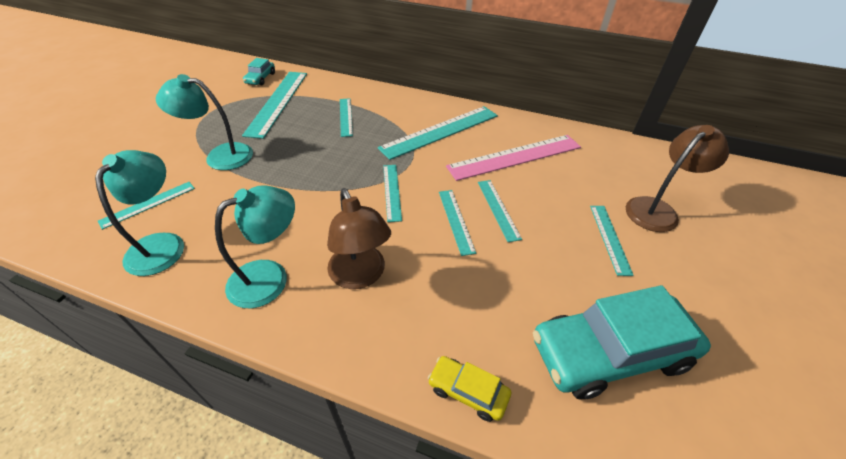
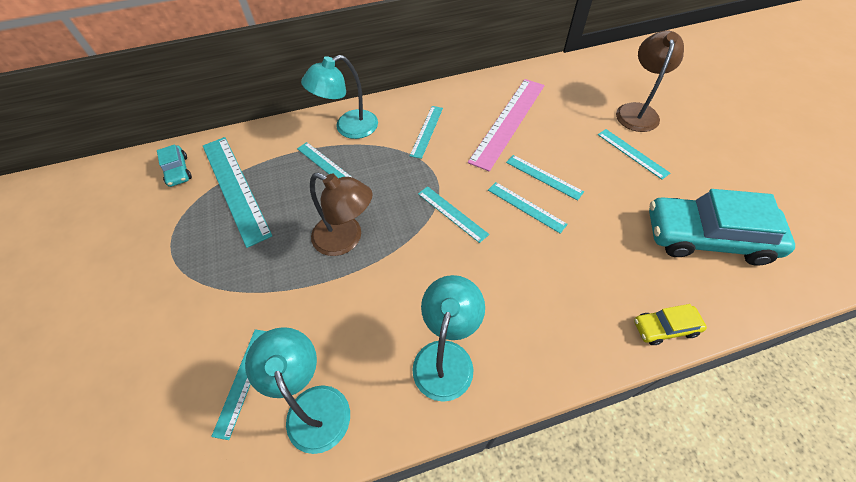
camera: 35 degrees left, 10 degrees up
turquoise lamp [156,74,253,170] -> turquoise lamp moved to [301,55,378,139]
brown lamp [327,188,391,289] -> brown lamp moved to [310,173,372,256]
turquoise ruler [378,106,498,160] -> turquoise ruler [410,106,443,159], size x0.53
turquoise car [533,285,711,399] -> turquoise car turned 60 degrees clockwise [649,189,795,266]

